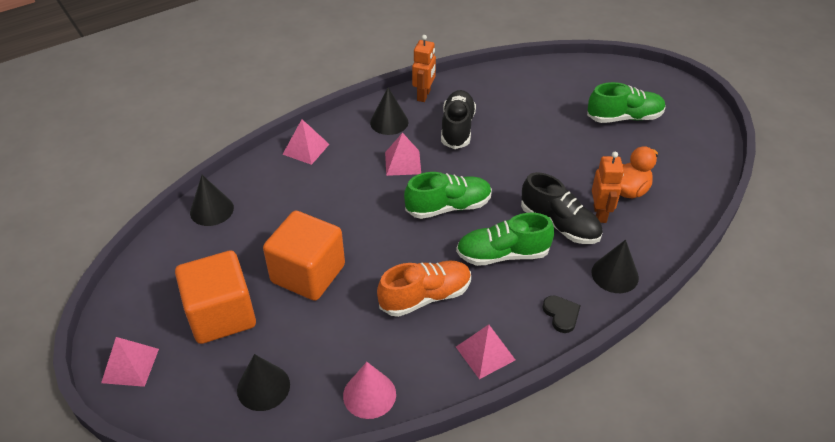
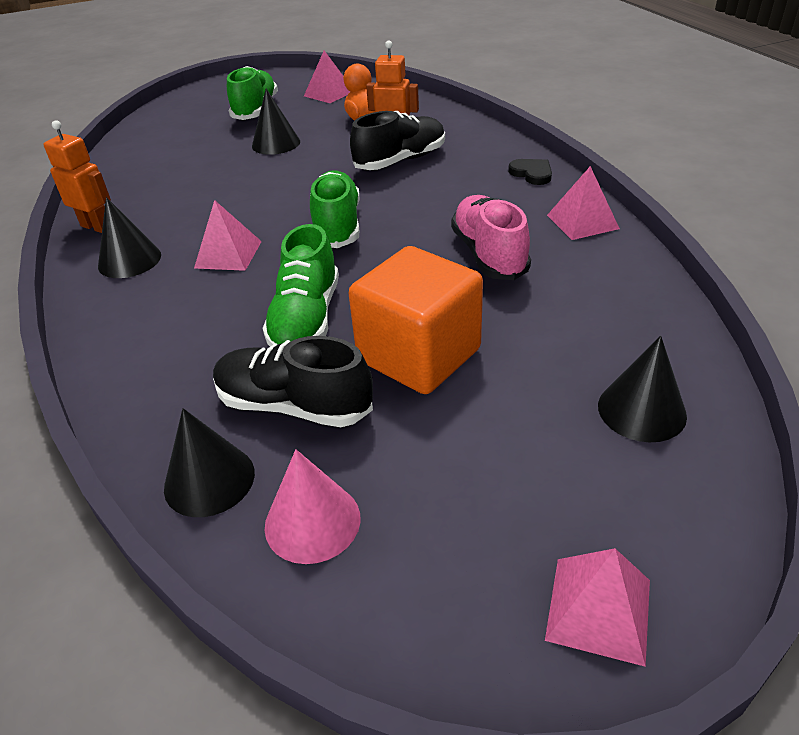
camera: 75 degrees left, 5 degrees down
orange cube [175,250,256,344] -> none
pink pyramid [282,119,329,165] -> pink pyramid moved to [304,51,350,103]
pink cone [343,362,396,419] -> pink cone moved to [264,449,360,564]
orange shoe [377,261,471,317] -> pink shoe [451,195,531,280]
black shoe [441,90,476,149] -> black shoe moved to [213,336,373,427]
green shoe [456,213,554,266] -> green shoe moved to [263,224,339,346]
black heart [542,295,581,333] -> black heart turned 60 degrees clockwise [508,159,552,185]
black cone [592,240,639,293] -> black cone moved to [252,89,300,155]

